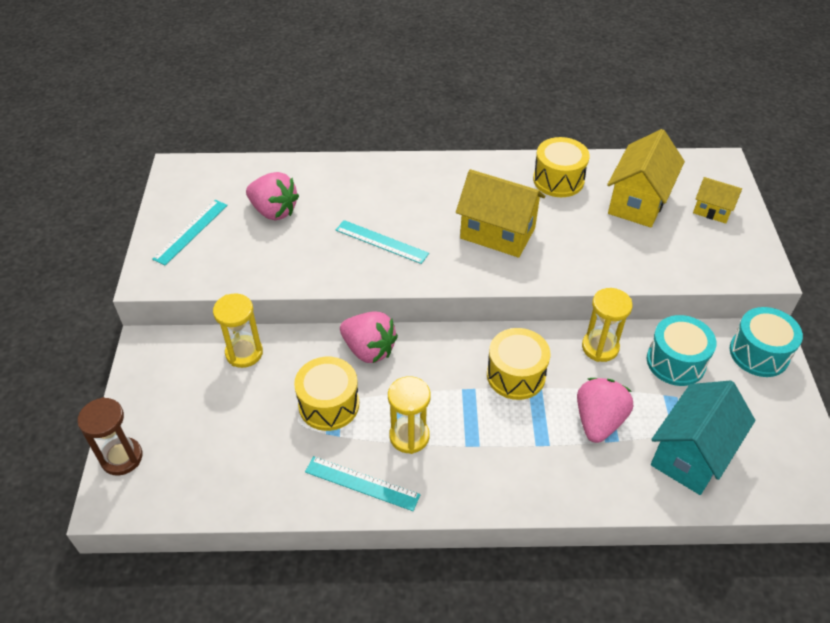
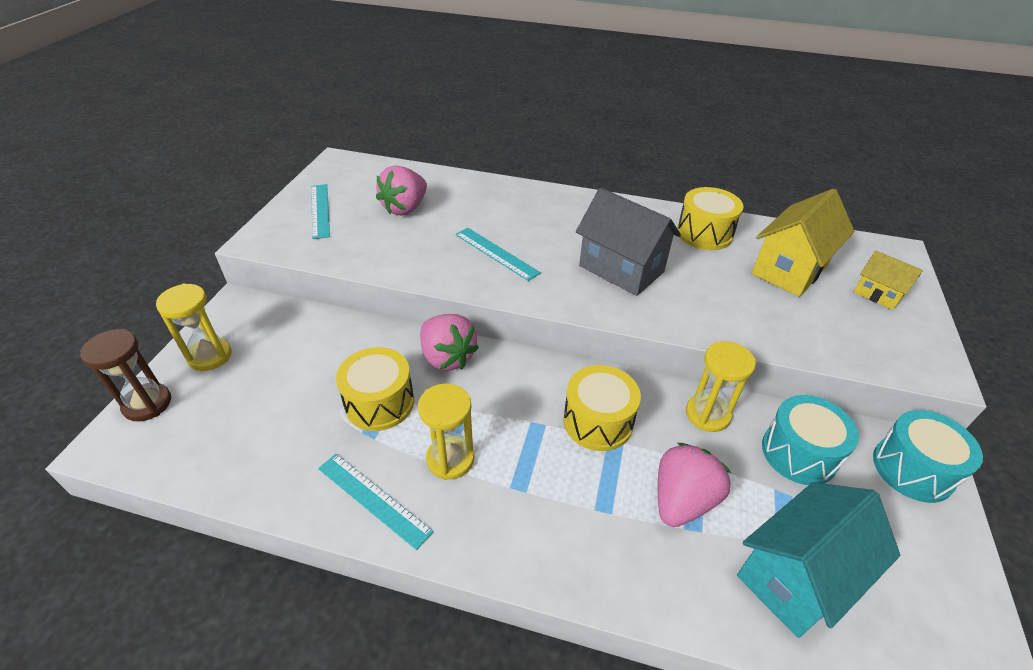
camera: 15 degrees right, 5 degrees down
turquoise ruler [152,200,228,265] -> turquoise ruler turned 60 degrees counterclockwise [311,184,330,239]
yellow hourglass [213,293,263,368] -> yellow hourglass moved to [156,283,231,371]
pink strawberry [246,172,299,220] -> pink strawberry turned 75 degrees clockwise [376,165,427,216]
yellow house [456,169,545,258] -> grey house [576,188,681,296]

